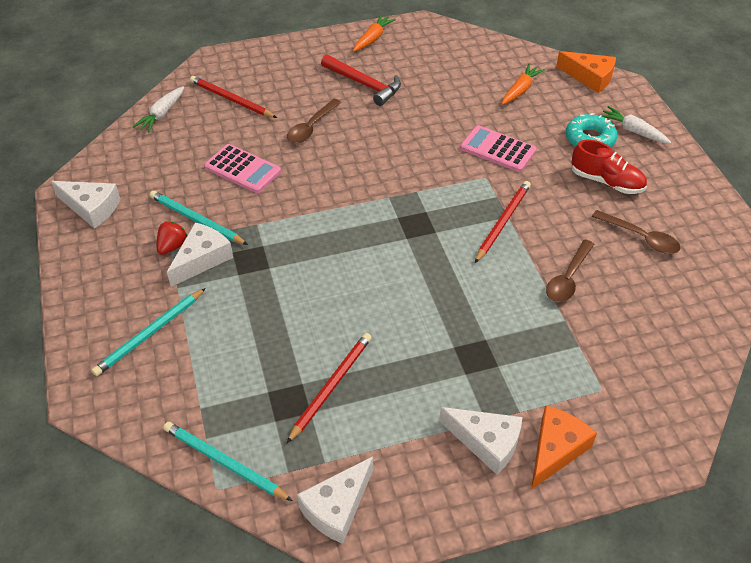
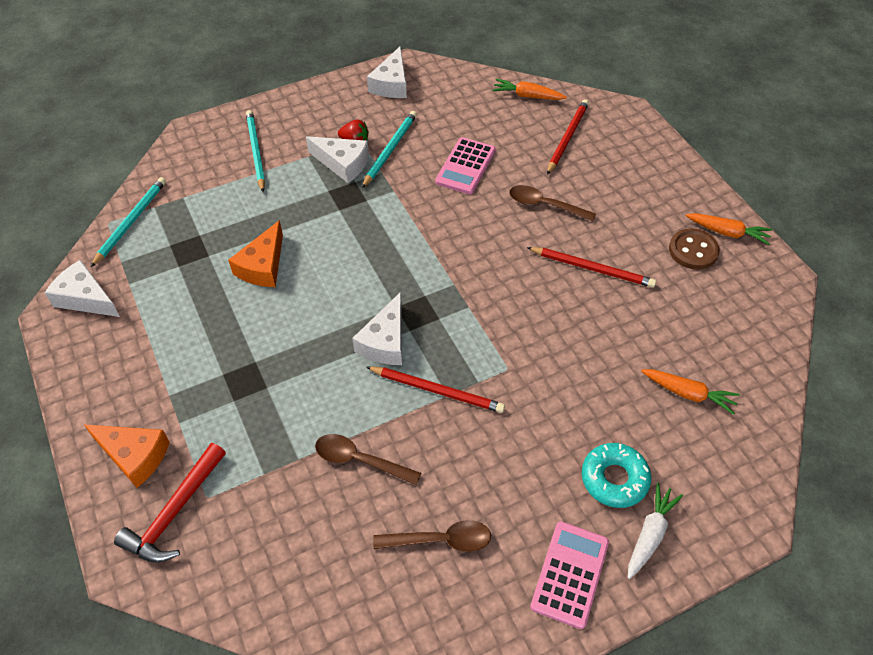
camera: 80 degrees right, 5 degrees up
turquoise pencil [92,288,206,376] -> turquoise pencil turned 45 degrees clockwise [246,110,265,192]
white carrot [133,86,184,132] -> orange carrot [492,79,567,100]
red pencil [287,333,372,443] -> red pencil moved to [527,247,656,288]
red hammer [321,54,401,106] -> red hammer moved to [114,443,226,563]
white cheese [439,407,522,475] -> white cheese moved to [352,292,402,365]
pink calculator [460,125,537,172] -> pink calculator moved to [530,521,609,629]
orange cheese [556,51,616,93] -> orange cheese moved to [228,220,283,287]
red shoe [571,139,647,194] -> none
brown spoon [592,210,681,254] -> brown spoon turned 120 degrees counterclockwise [373,520,491,552]
none -> brown button [669,229,720,270]

